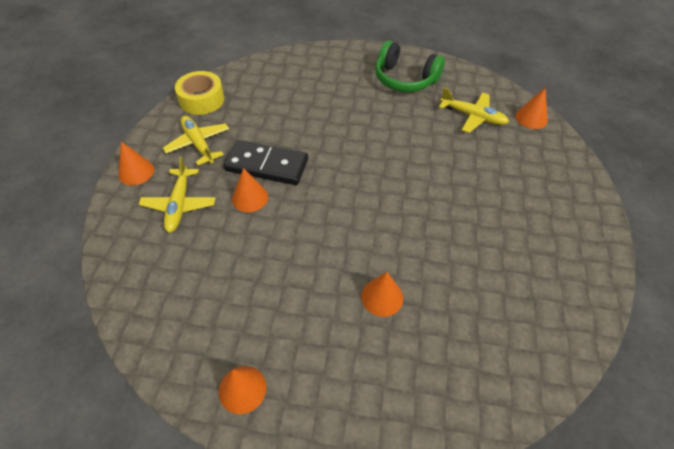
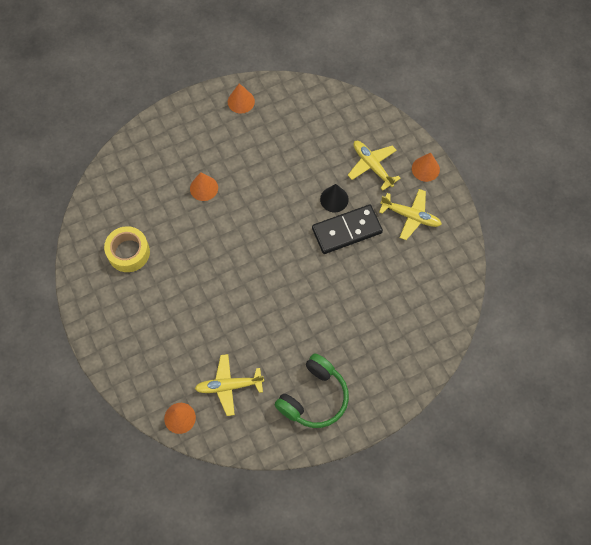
camera: 145 degrees right, 15 degrees up
yellow tape [175,71,224,115] -> yellow tape moved to [104,226,150,272]
orange cone [232,168,268,212] -> black cone [320,184,349,212]
green headphones [375,40,445,92] -> green headphones turned 135 degrees clockwise [275,354,349,428]

